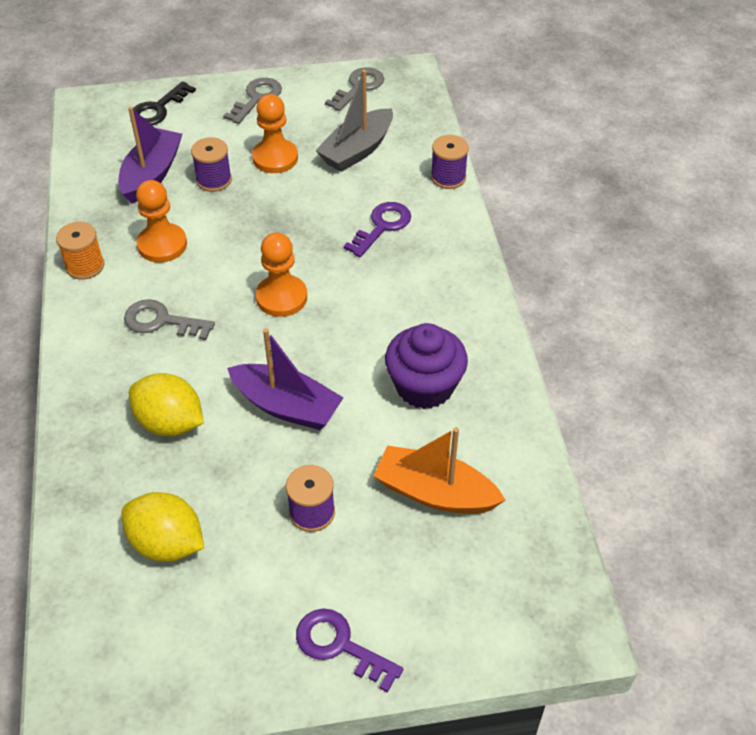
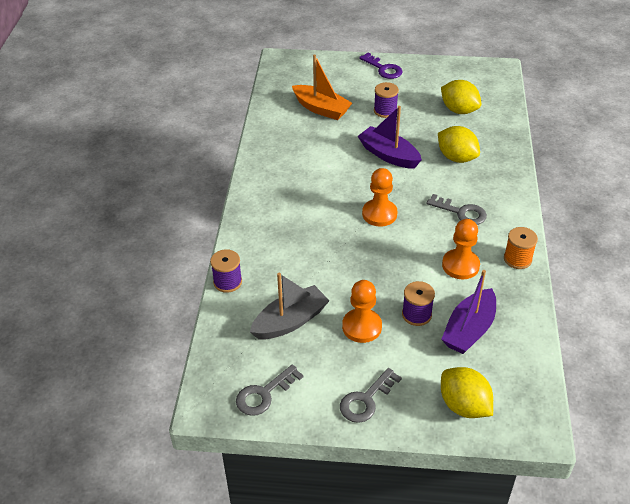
camera: 165 degrees left, 5 degrees down
black key [133,81,196,125] -> yellow lemon [441,367,493,418]
purple key [344,202,411,257] -> none
purple cupcake [385,323,468,409] -> none

